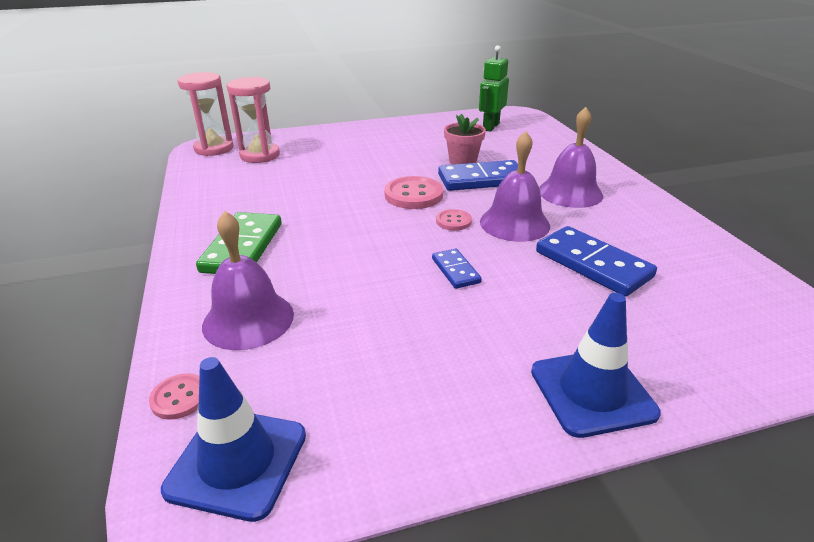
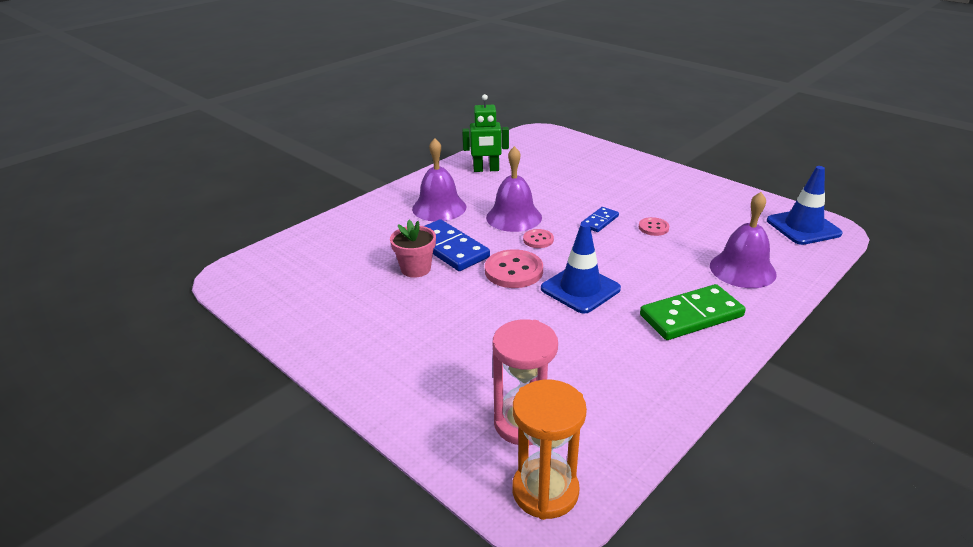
camera: 120 degrees left, 0 degrees up
pink button [149,373,199,420] -> pink button moved to [639,217,669,236]
pink hourglass [178,72,234,156] -> orange hourglass [512,380,587,520]
green robot [479,45,509,132] -> green robot moved to [462,94,509,172]
blue traffic cone [531,293,661,438] -> blue traffic cone moved to [541,222,621,314]
blue domino [536,226,657,297] -> none

